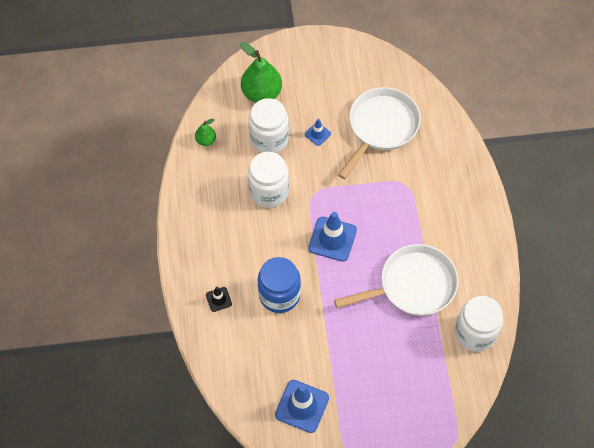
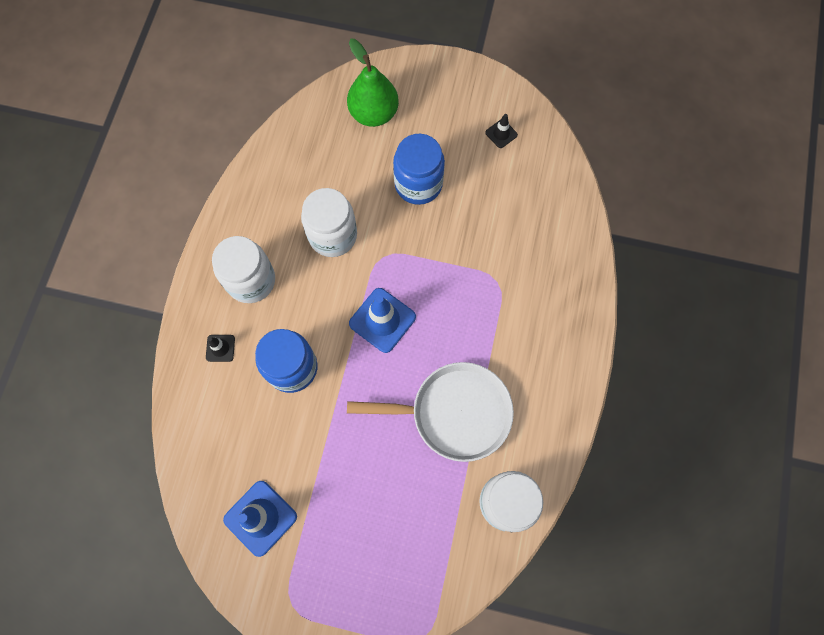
camera: 20 degrees right, 10 degrees up
green pear [195,119,216,146] -> none
white jar [249,98,289,153] -> white jar moved to [212,236,275,303]
blue traffic cone [305,119,331,146] -> blue jar [393,134,445,205]
white pan [338,87,421,179] -> none
none -> black traffic cone [485,114,518,148]

